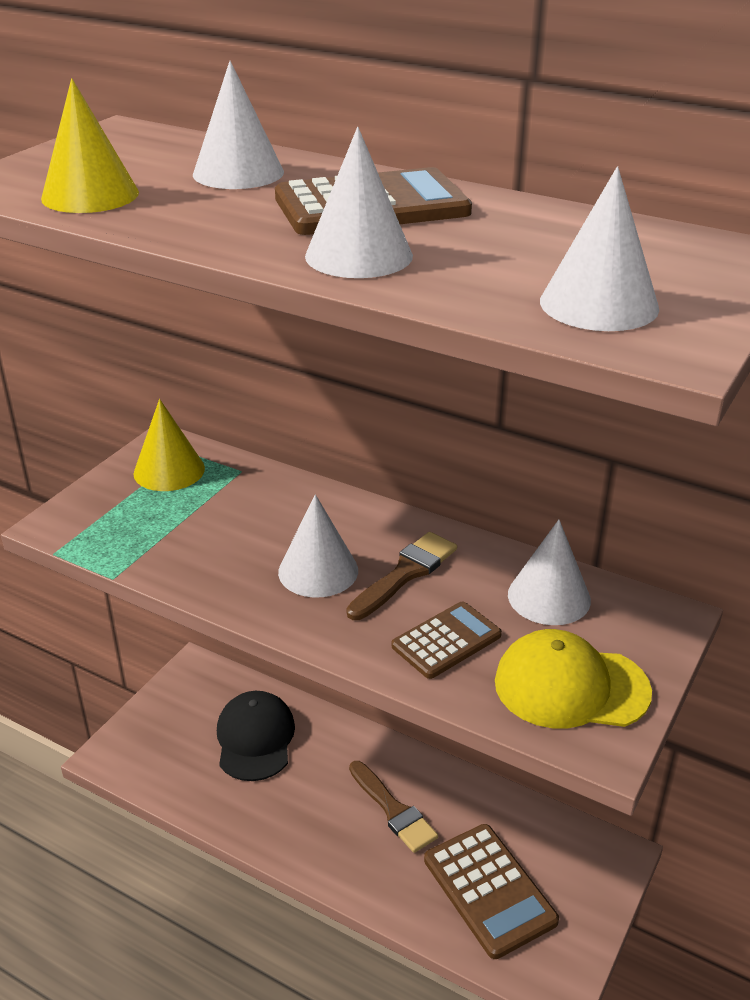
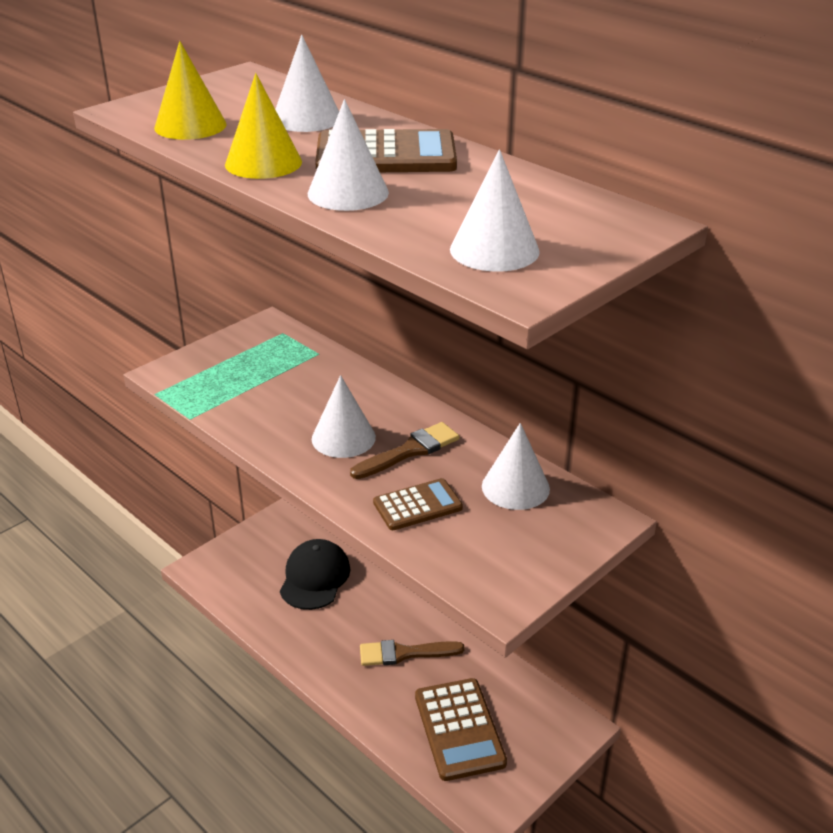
camera: 15 degrees right, 0 degrees up
yellow cone [134,399,205,491] -> yellow cone moved to [225,73,302,179]
brown brush [349,761,438,853] -> brown brush turned 105 degrees clockwise [360,640,465,666]
yellow cap [495,629,652,728] -> none

